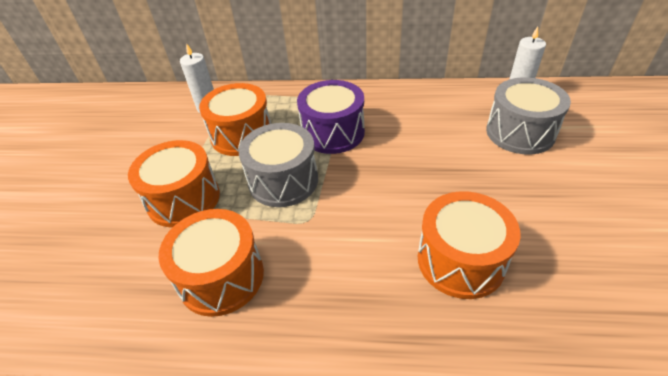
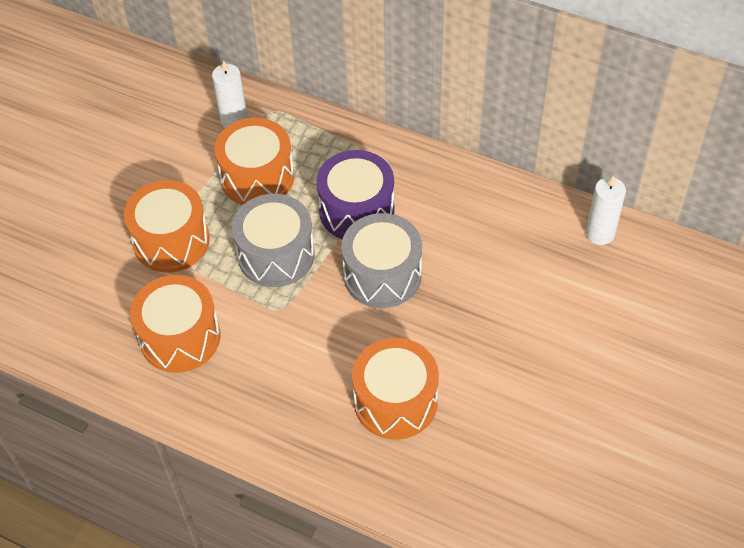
camera: 20 degrees right, 10 degrees up
grey drum [486,77,571,155] -> grey drum moved to [341,213,422,308]

